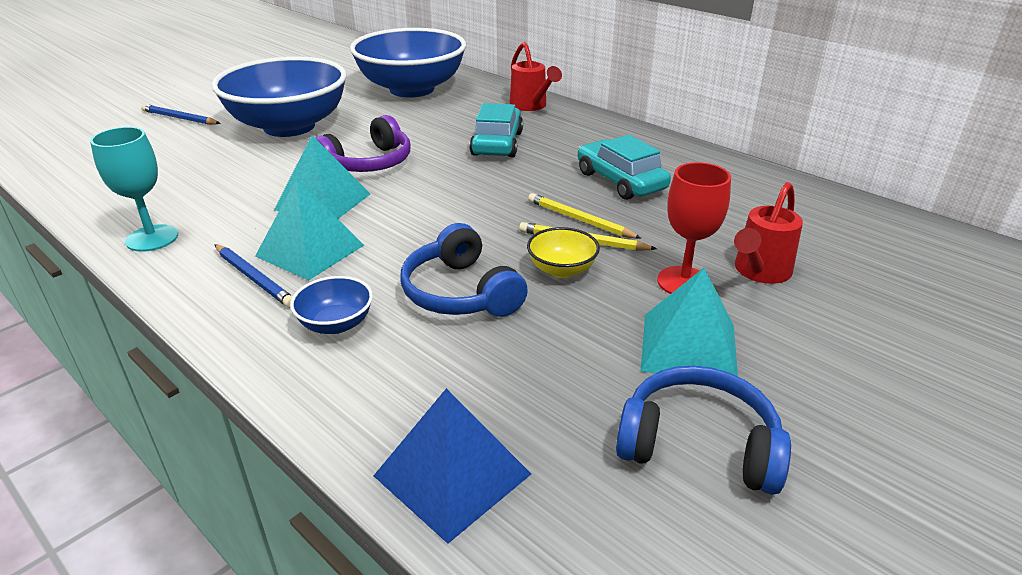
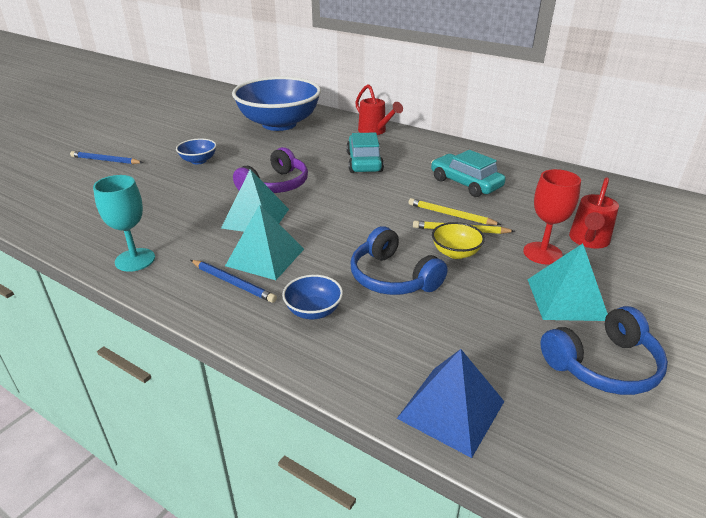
camera: 10 degrees left, 0 degrees up
blue bowl [211,57,347,137] -> blue bowl [176,138,216,164], size x0.40
blue headphones [616,366,791,495] -> blue headphones turned 150 degrees clockwise [541,306,668,395]

